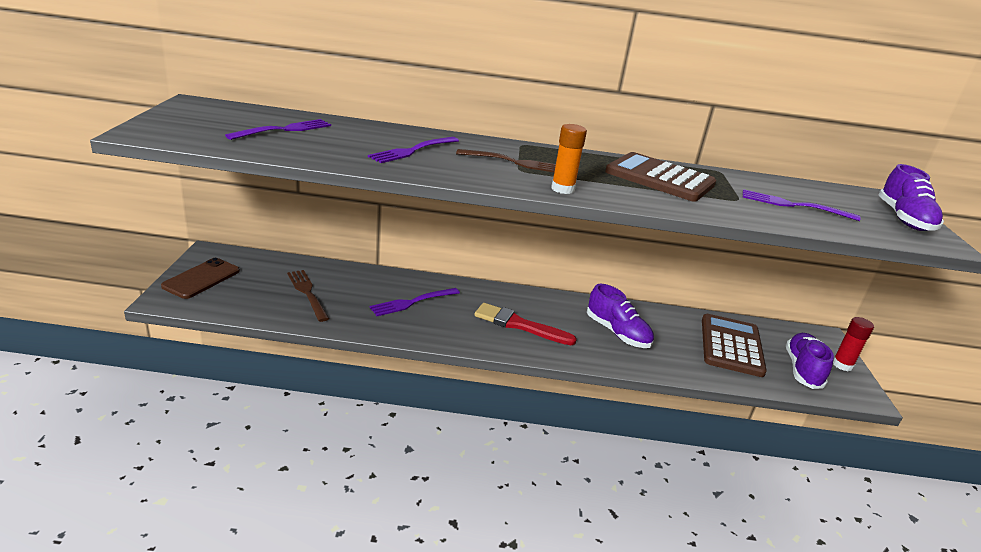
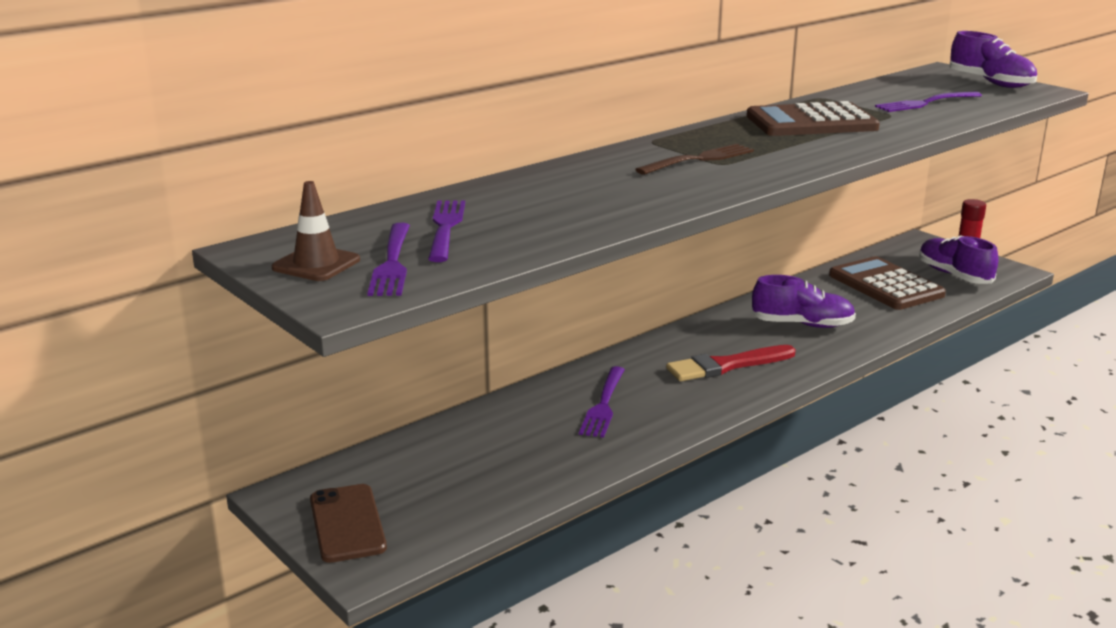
camera: 40 degrees left, 5 degrees down
brown fork [287,270,329,322] -> none
purple fork [368,137,459,163] -> purple fork moved to [367,223,410,296]
orange glue stick [551,124,587,194] -> none
none -> brown traffic cone [272,181,360,281]

